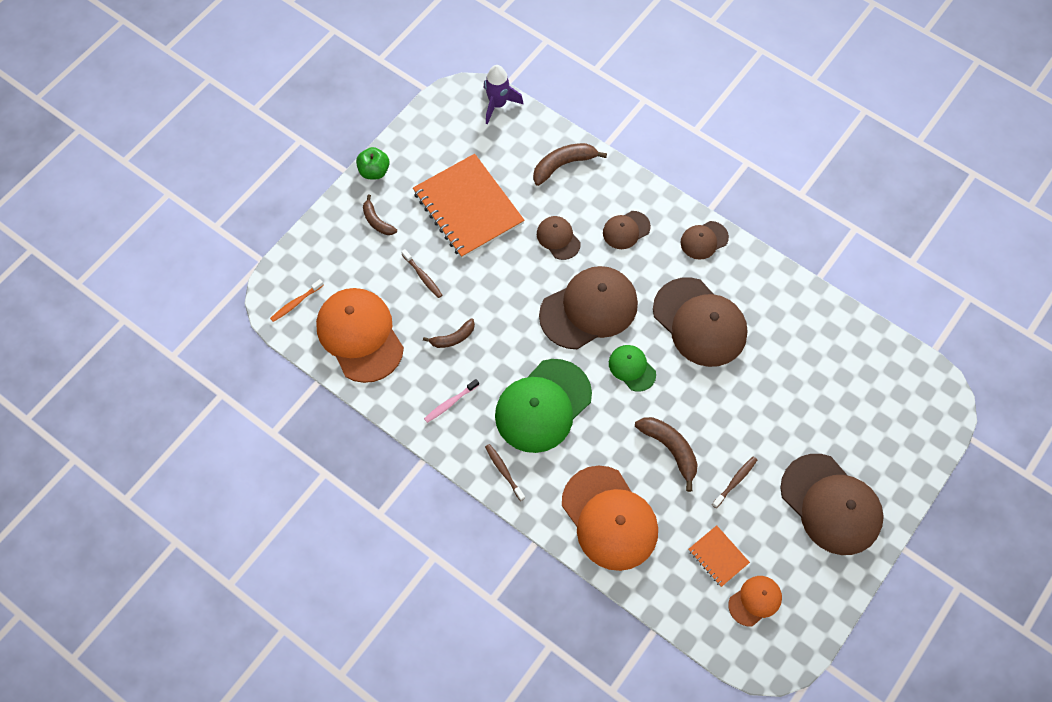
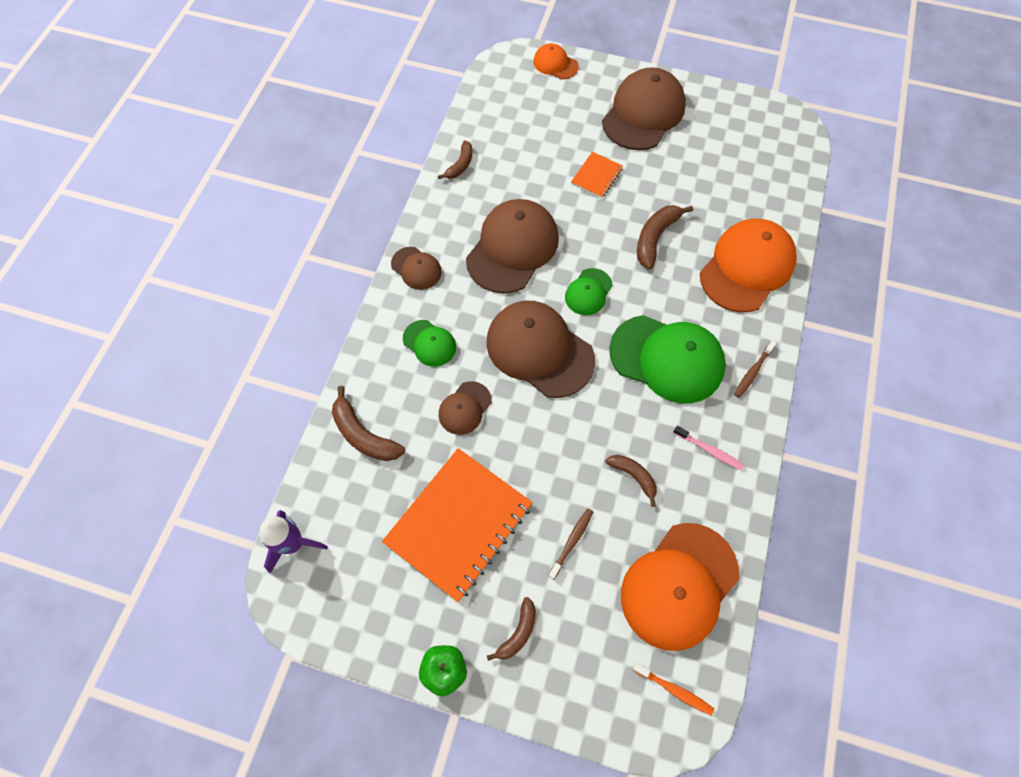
camera: 110 degrees left, 0 degrees up
brown cap [603,211,651,249] -> green cap [403,320,456,367]
orange notebook [688,525,750,587] -> orange notebook moved to [571,152,623,198]
brown toothbrush [712,456,757,508] -> none
orange cap [728,576,782,626] -> orange cap moved to [533,43,579,79]
none -> brown banana [438,140,472,179]

